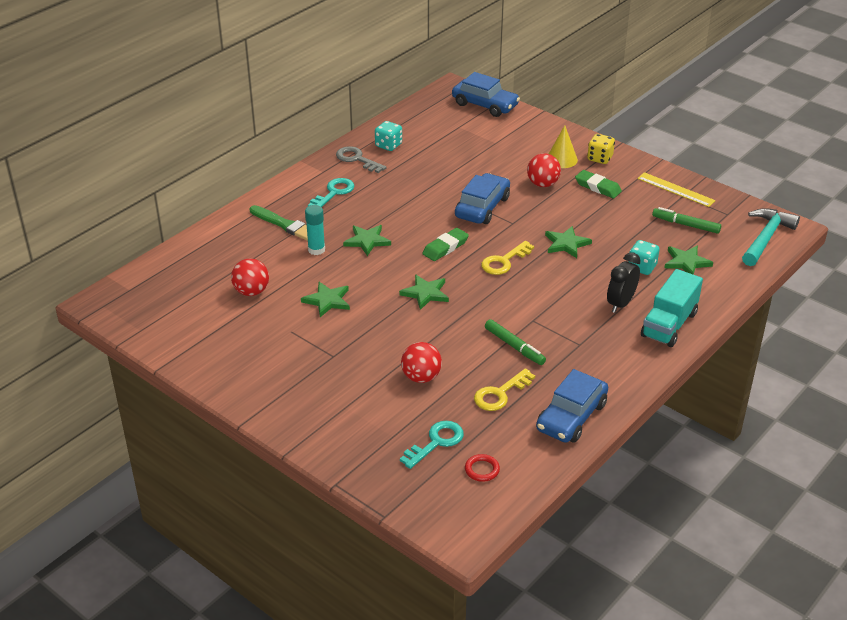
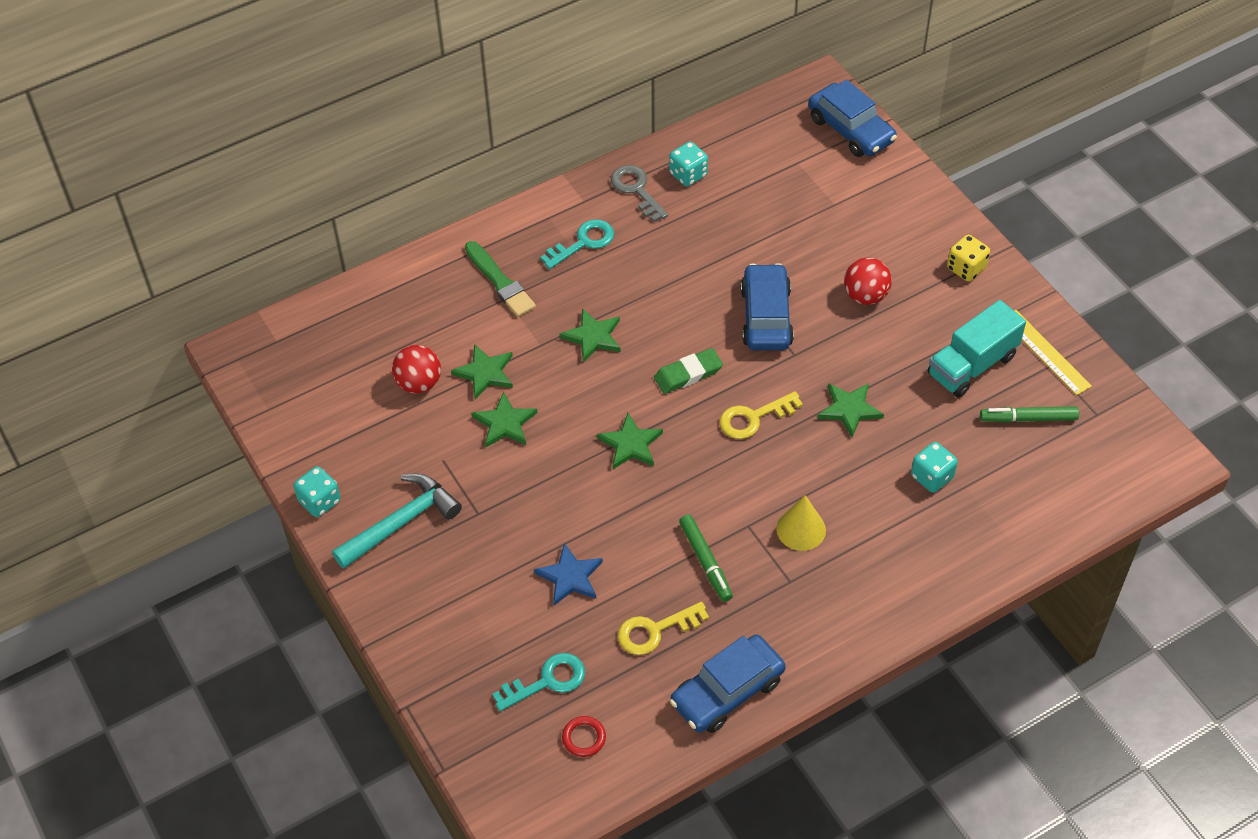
camera: 20 degrees right, 15 degrees up
turquoise glue stick [305,205,325,255] -> none
red ball [401,342,442,383] -> blue star [534,543,603,605]
blue car [455,173,510,224] -> blue car turned 45 degrees counterclockwise [741,263,794,350]
yellow cone [549,125,578,168] -> yellow cone moved to [776,495,826,551]
green eraser [575,170,622,198] -> none
black clock [607,252,641,313] -> none
turquoise truck [641,269,703,347] -> turquoise truck moved to [928,300,1026,398]
green marker [652,207,721,234] -> green marker turned 45 degrees counterclockwise [980,406,1079,423]
green star [664,245,713,275] -> green star moved to [451,344,513,399]
turquoise hammer [742,208,800,266] -> turquoise hammer moved to [332,474,462,569]
none -> turquoise dice [293,466,341,517]

